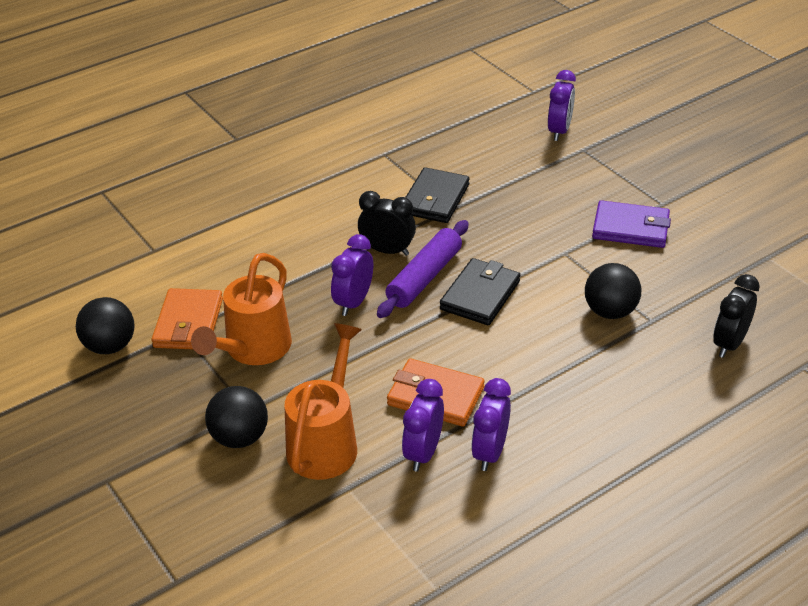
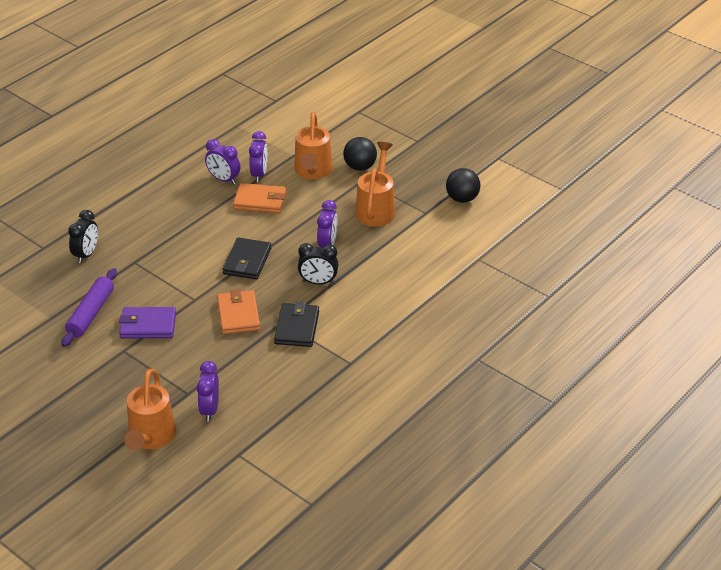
camera: 165 degrees right, 0 degrees up
orange wallet [151,288,223,350] -> orange wallet moved to [217,289,260,334]
purple rolling pin [377,220,469,318] -> purple rolling pin moved to [62,268,117,347]
purple clock [471,378,511,471] -> purple clock turned 120 degrees clockwise [205,139,240,184]
black ball [585,263,641,319] -> none
none -> orange watering can [124,369,176,450]

